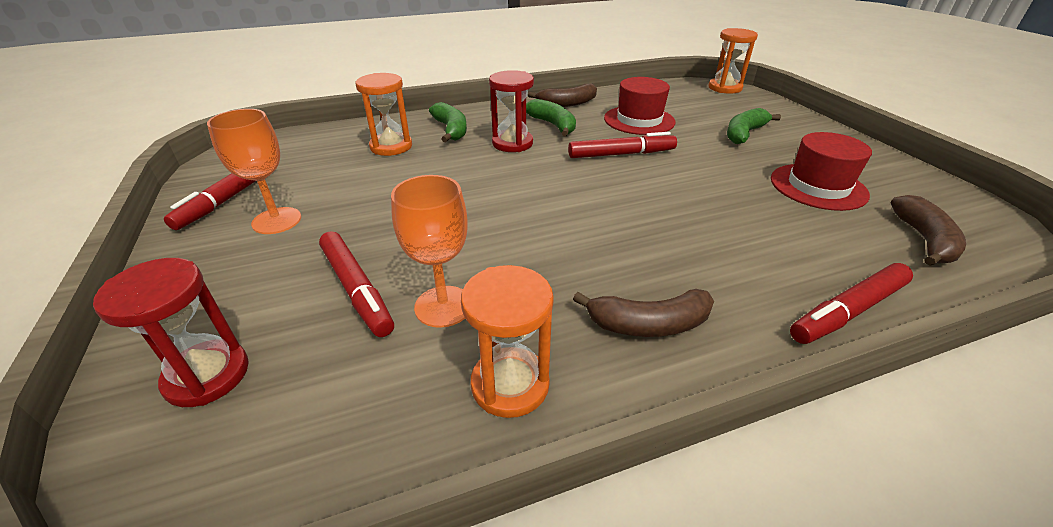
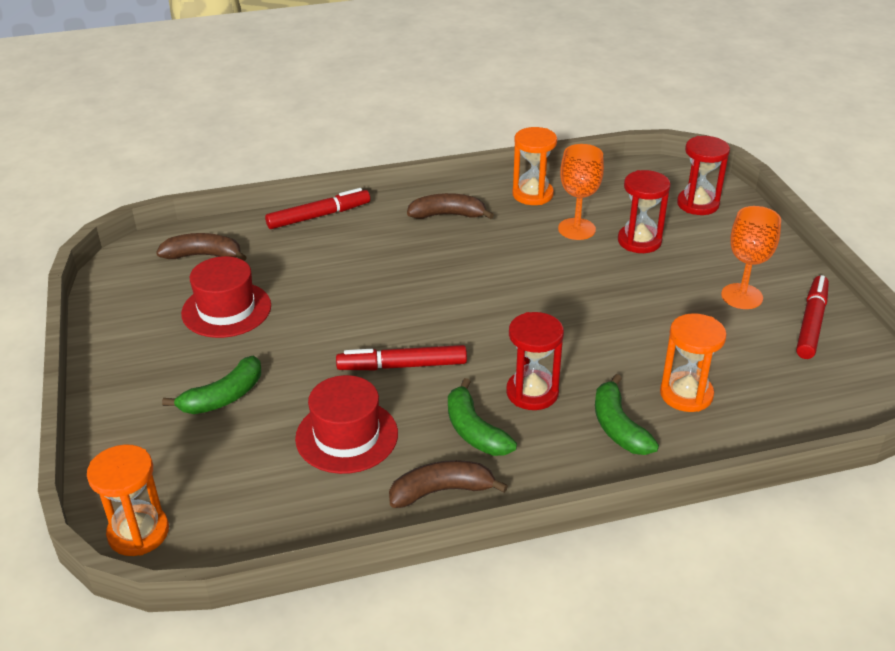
camera: 175 degrees left, 0 degrees up
red marker [319,231,394,337] -> red hourglass [618,170,670,253]
brown banana [891,195,966,266] -> brown banana turned 75 degrees clockwise [156,233,247,261]

